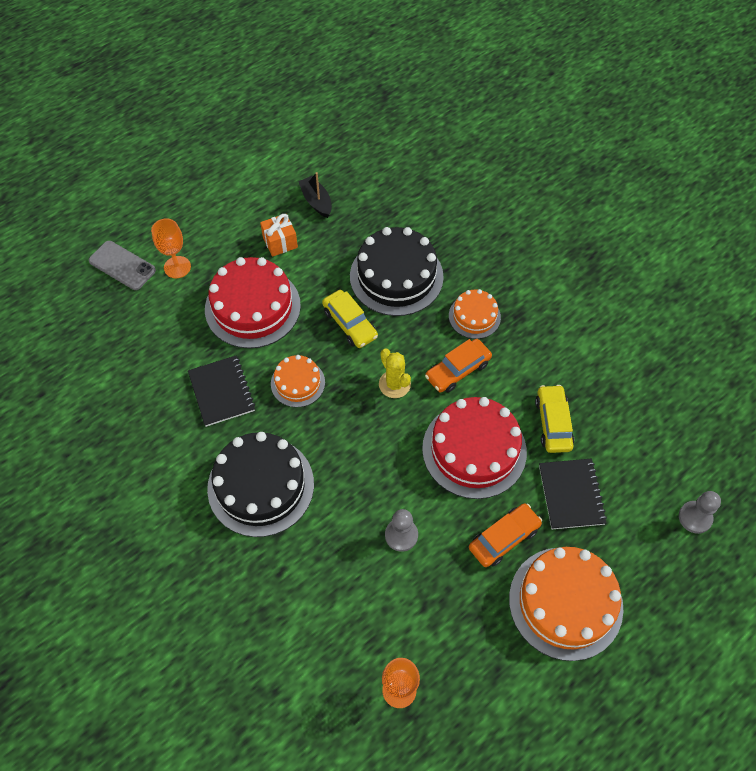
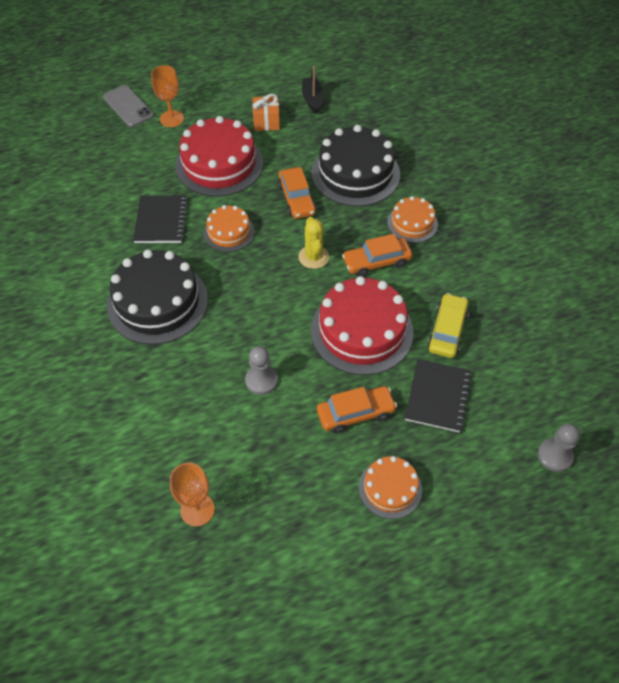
camera: 20 degrees right, 5 degrees down
yellow car [322,290,378,348] -> orange car [278,167,316,219]
orange cake [509,547,624,661] -> orange cake [359,456,422,519], size x0.54

